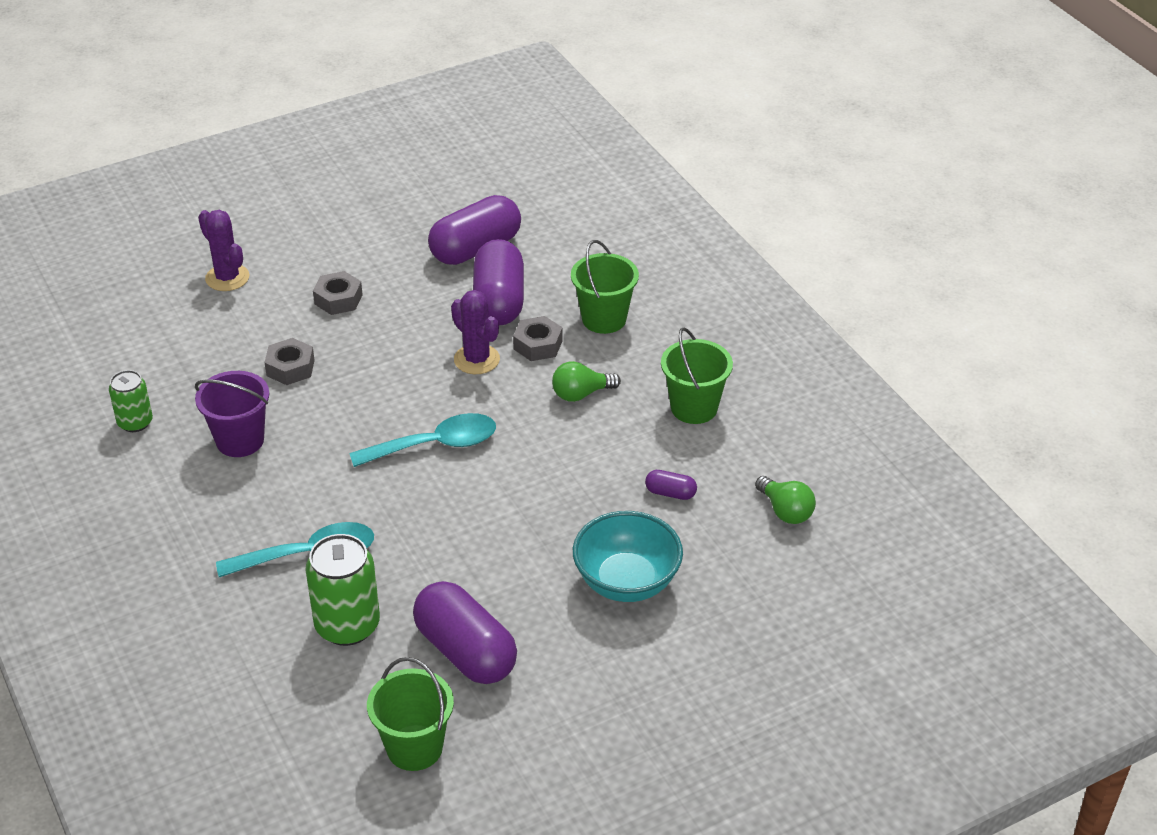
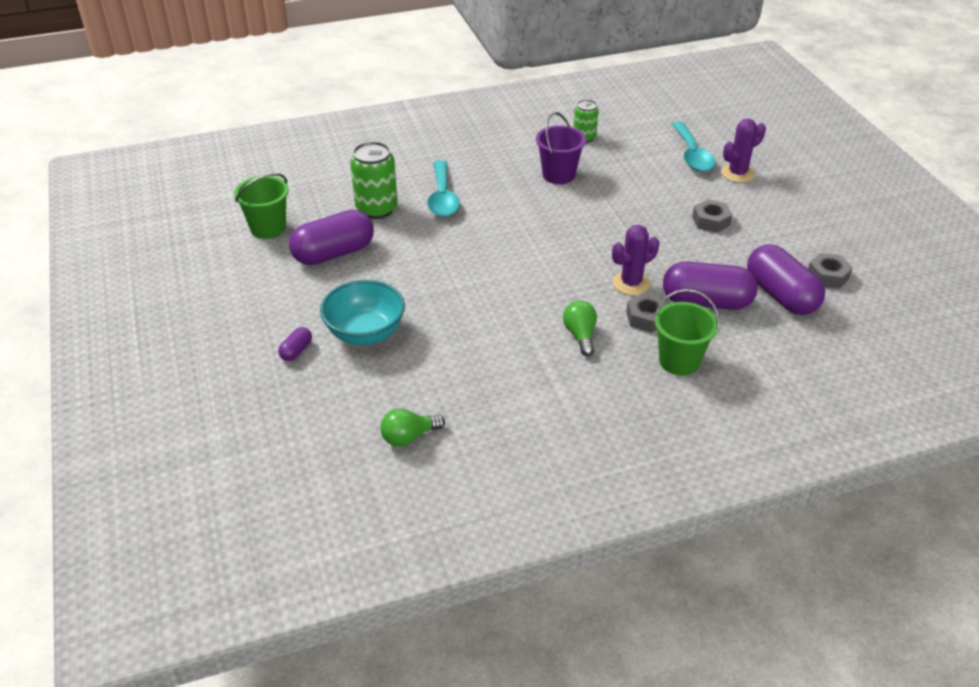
camera: 100 degrees right, 0 degrees up
grey nut [264,338,315,385] -> grey nut moved to [808,253,853,289]
turquoise spoon [349,413,496,467] -> turquoise spoon moved to [672,121,716,172]
purple capsule [645,470,697,500] -> purple capsule moved to [278,327,312,361]
green bucket [661,327,733,424] -> none

